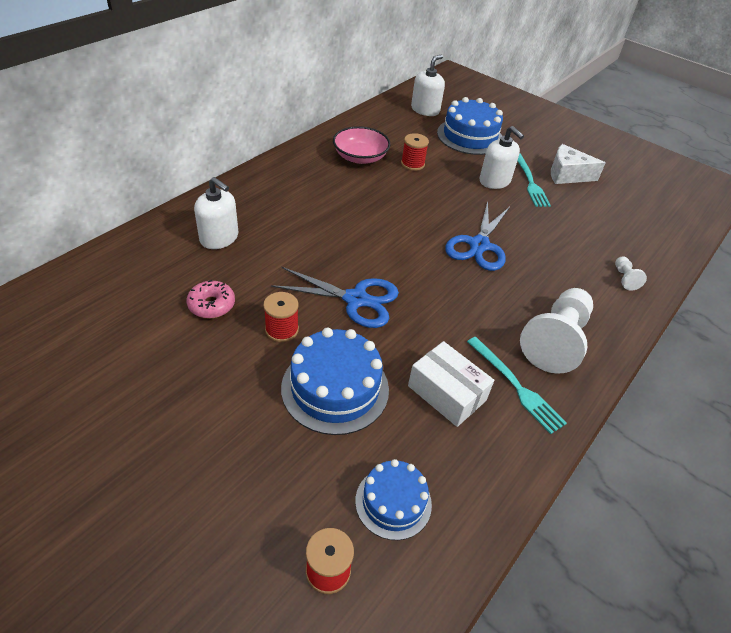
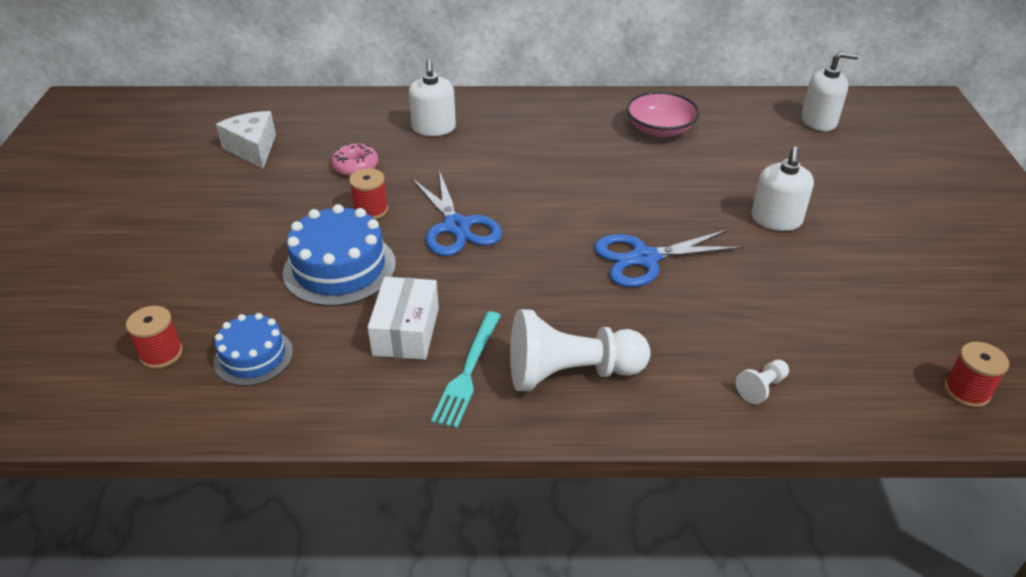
camera: 55 degrees right, 5 degrees down
red spool [401,133,429,171] -> red spool moved to [944,342,1009,408]
blue cake [437,97,503,155] -> none
turquoise fork [517,153,551,207] -> none
white cheese [551,144,605,184] -> white cheese moved to [216,111,276,169]

